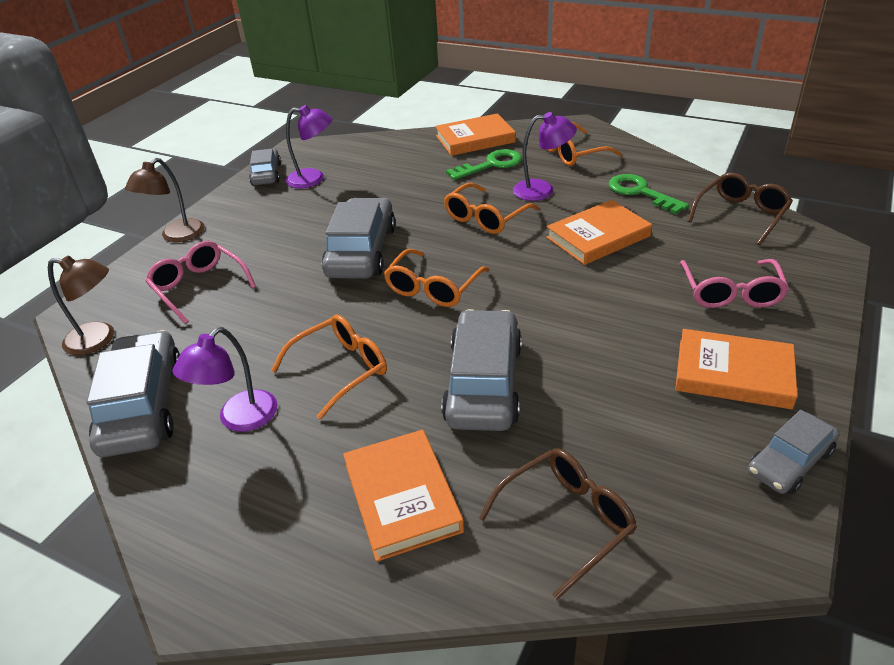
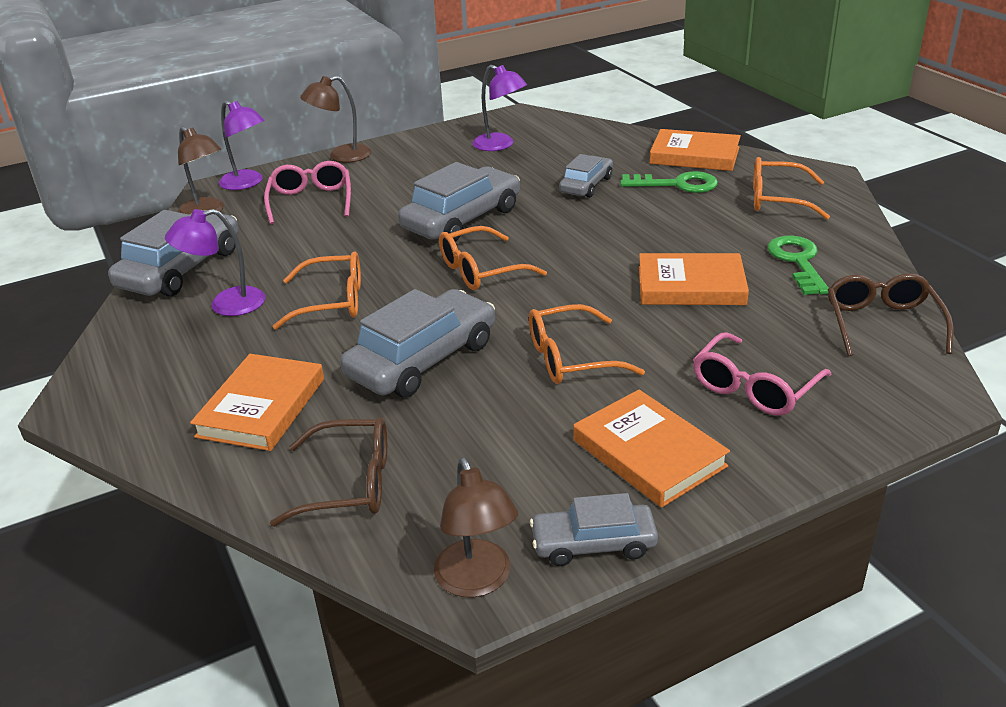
camera: 35 degrees right, 5 degrees down
grey car [249,149,281,186] -> grey car moved to [559,154,613,198]
orange glasses [444,183,539,234] -> orange glasses moved to [529,304,645,384]
purple lamp [513,112,577,201] -> purple lamp moved to [219,100,265,190]
brown glasses [687,173,793,246] -> brown glasses turned 75 degrees counterclockwise [828,273,953,356]
none -> brown lamp [434,457,518,597]

